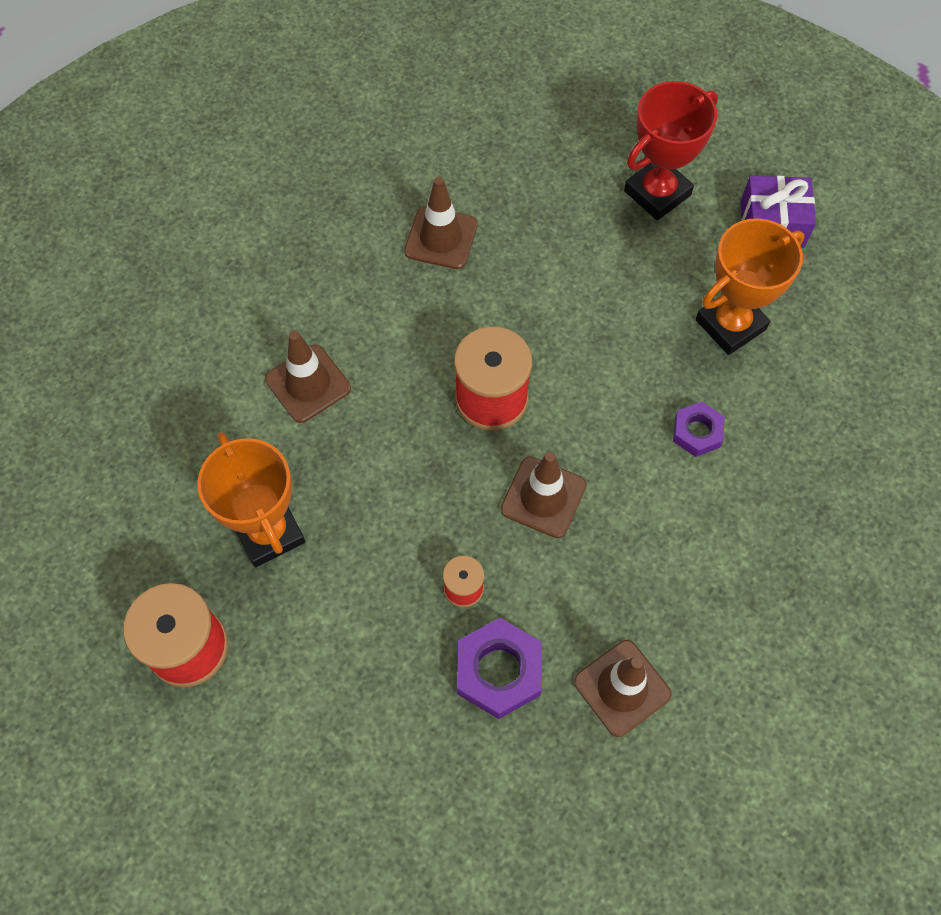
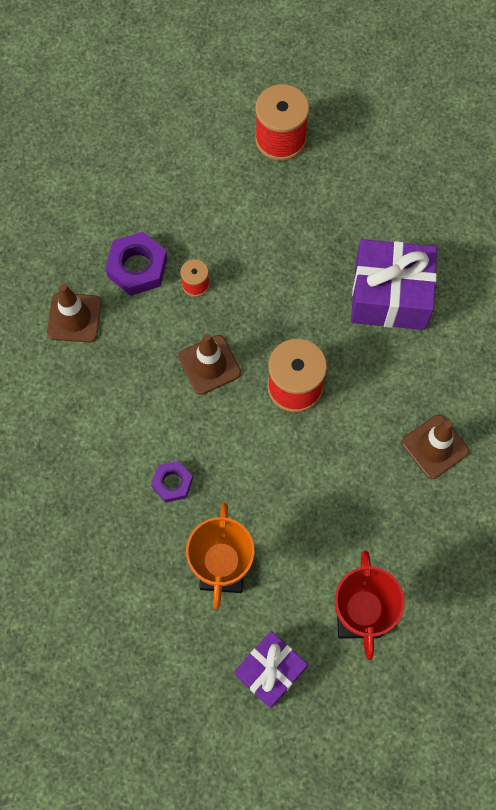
camera: 130 degrees right, 5 degrees up
orange trophy [197,432,305,567] -> none
brown traffic cone [265,331,351,423] -> purple gift [351,239,437,330]

